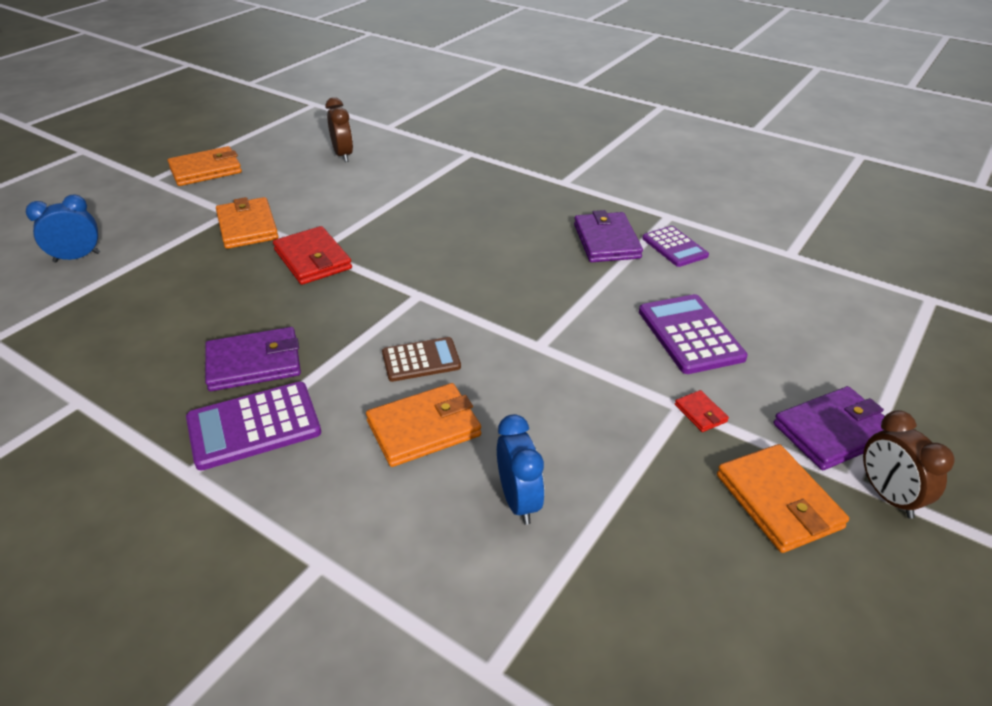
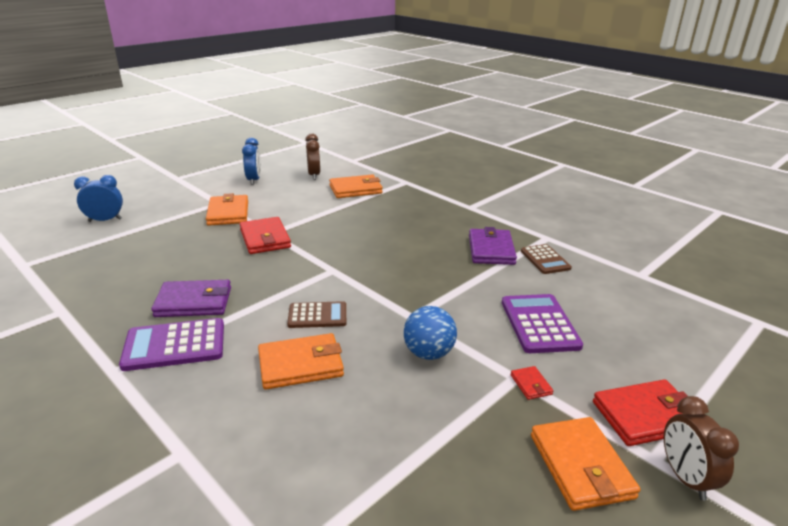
camera: 10 degrees right, 10 degrees down
orange wallet [168,146,242,186] -> orange wallet moved to [329,174,383,198]
blue clock [497,414,544,525] -> blue clock moved to [242,138,261,185]
purple calculator [642,226,709,267] -> brown calculator [521,244,572,274]
purple wallet [773,386,885,470] -> red wallet [593,379,687,446]
none -> blue ball [404,306,457,360]

